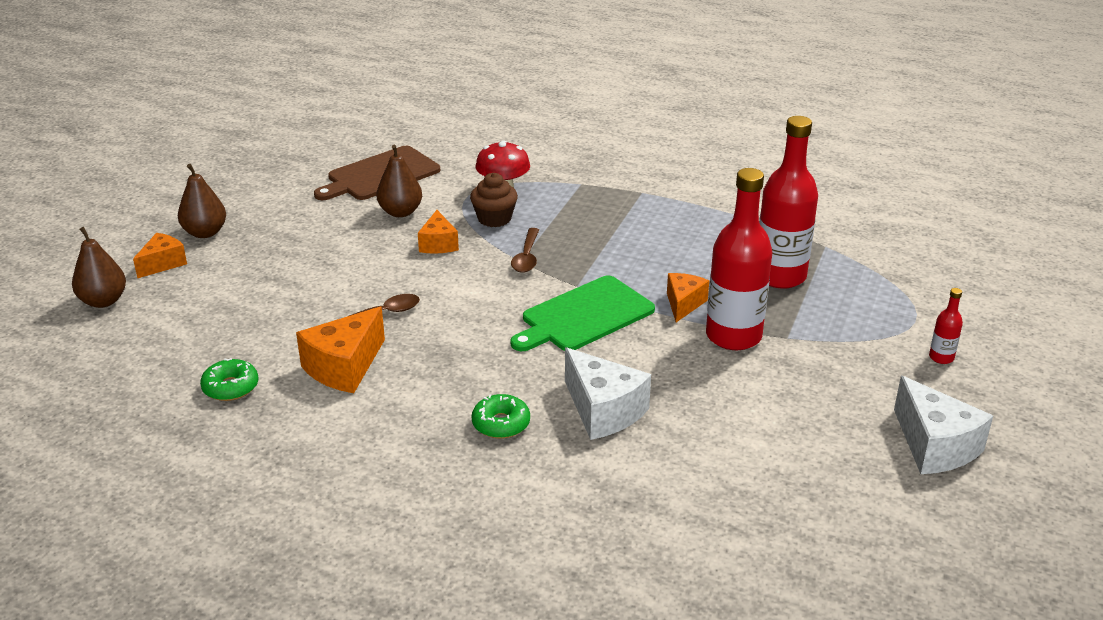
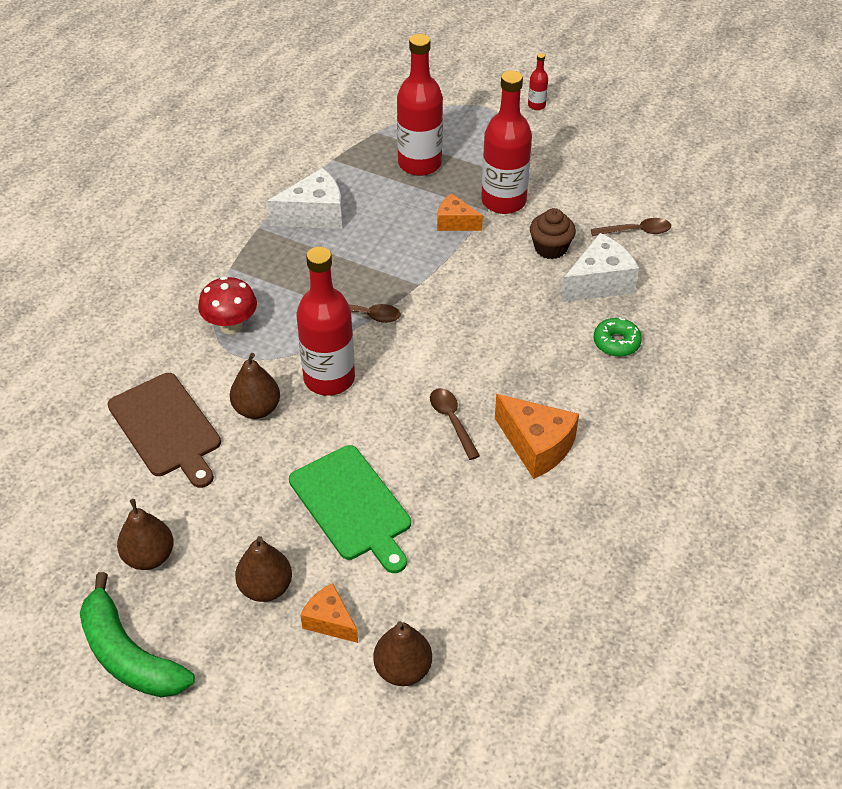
camera: 85 degrees left, 15 degrees up
green donut [200,358,259,401] -> none
orange cheese [418,210,459,254] -> red bottle [297,247,355,396]
brown cupcake [470,173,518,227] -> brown cupcake moved to [530,208,576,259]
green cutting board [510,275,655,351] -> green cutting board moved to [289,445,411,573]
white cheese [894,376,993,474] -> white cheese moved to [267,168,342,229]
none -> green banana [80,572,195,698]
none -> brown pear [117,499,174,570]
none -> brown spoon [591,218,671,236]

